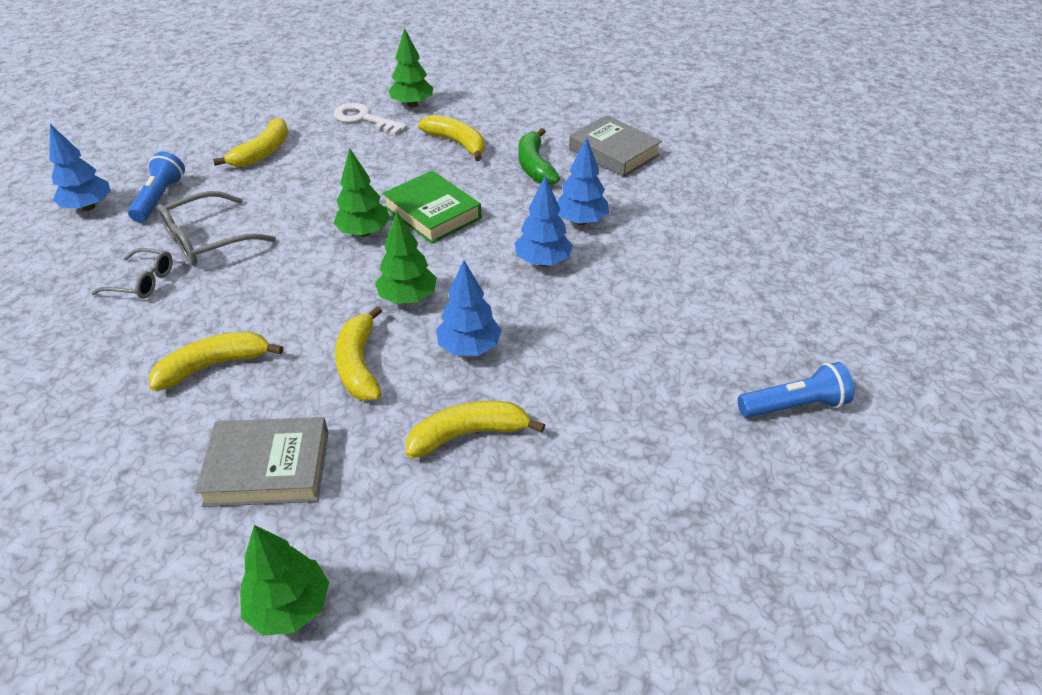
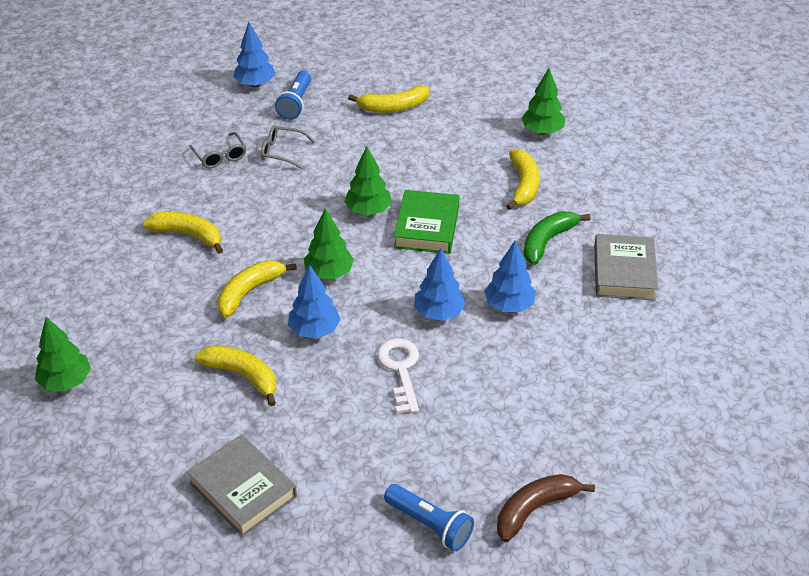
camera: 50 degrees right, 0 degrees up
blue flashlight [128,152,185,223] -> blue flashlight turned 135 degrees clockwise [275,71,311,120]
grey glasses [157,191,276,266] -> grey glasses [261,125,316,169], size x0.64
grey book [195,417,329,507] -> grey book moved to [187,434,297,537]
white key [334,103,407,135] -> white key moved to [377,338,419,414]
none -> brown banana [497,474,595,542]

